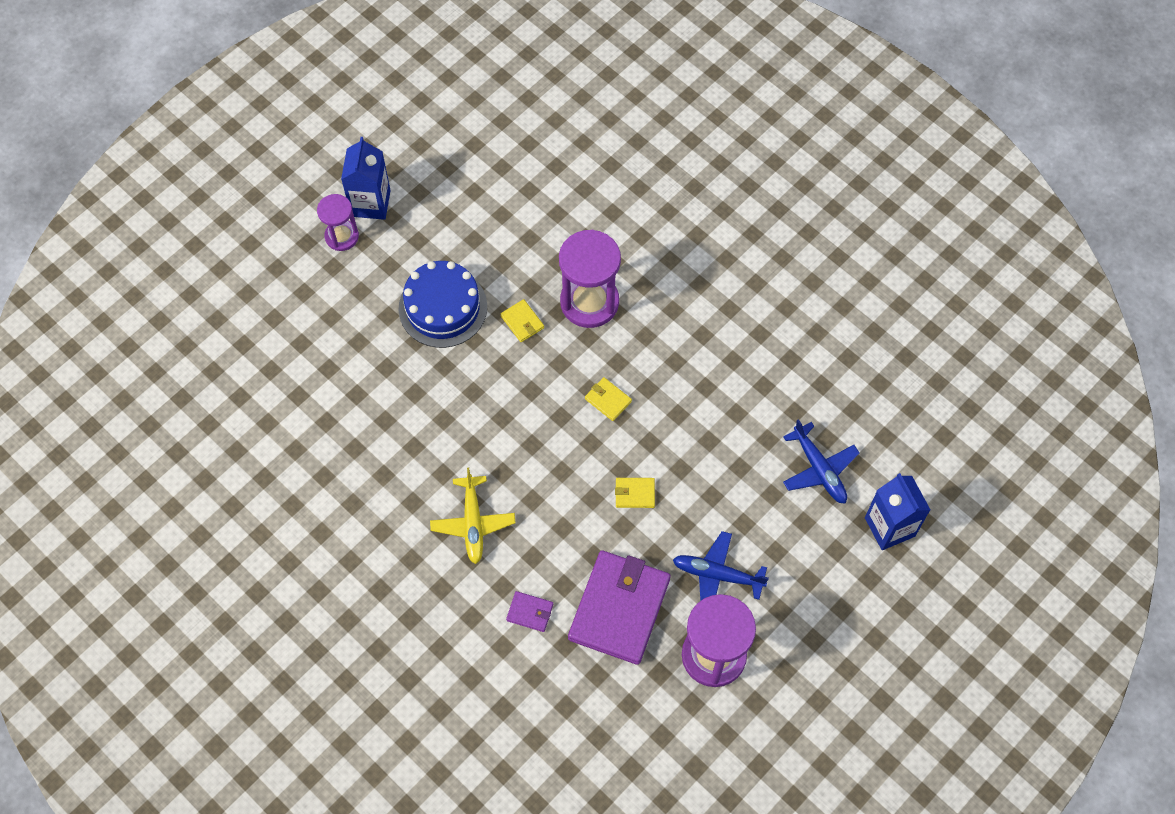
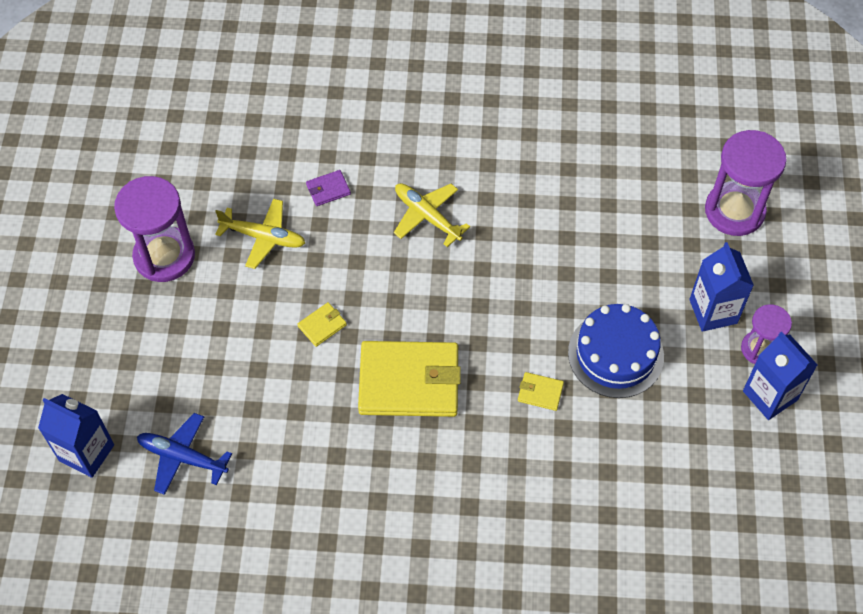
camera: 140 degrees right, 5 degrees down
purple hourglass [559,230,621,328] -> purple hourglass moved to [705,130,787,236]
purple wallet [568,550,671,665] -> yellow plane [215,199,305,269]
yellow wallet [585,377,632,421] -> yellow wallet [358,341,461,417], size x2.42
blue plane [673,531,769,601] -> none
none -> blue carton [689,242,754,332]

